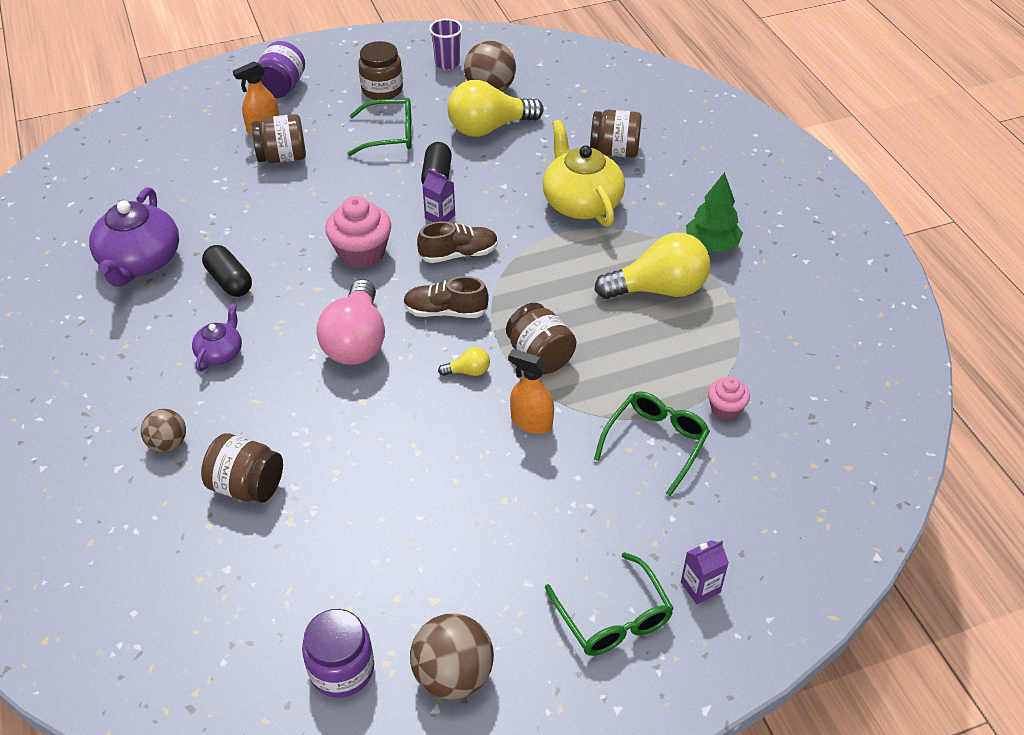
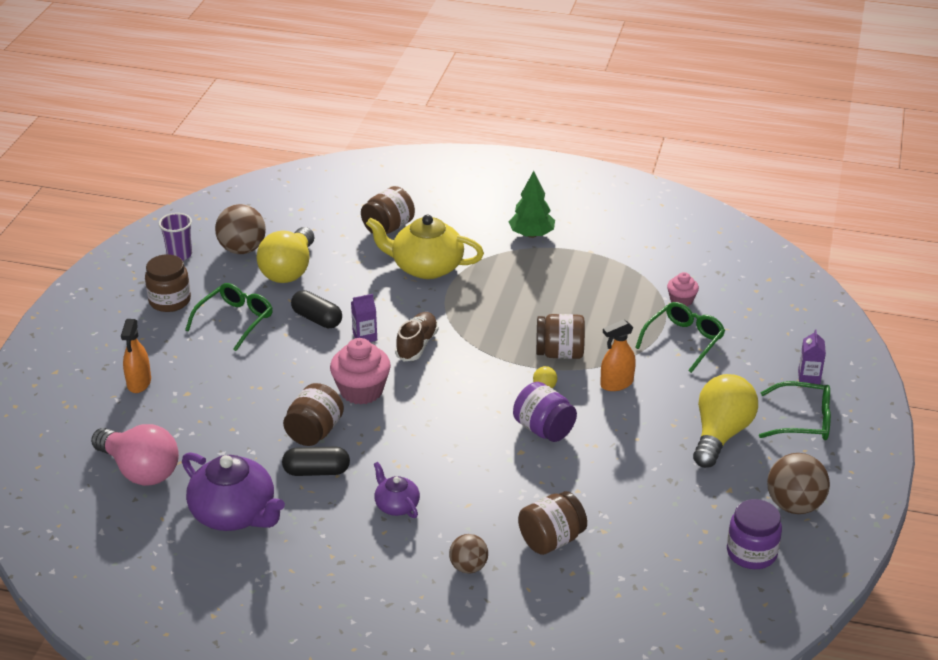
camera: 55 degrees left, 10 degrees down
brown jar [251,114,306,163] -> brown jar moved to [283,383,344,446]
purple jar [258,41,305,98] -> purple jar moved to [513,382,577,442]
pink light bulb [316,279,385,365] -> pink light bulb moved to [91,424,179,486]
brown shoe [403,276,489,318] -> none
green glasses [594,391,710,496] -> green glasses turned 60 degrees clockwise [635,302,725,373]
yellow light bulb [595,233,711,299] -> yellow light bulb moved to [693,374,758,468]

